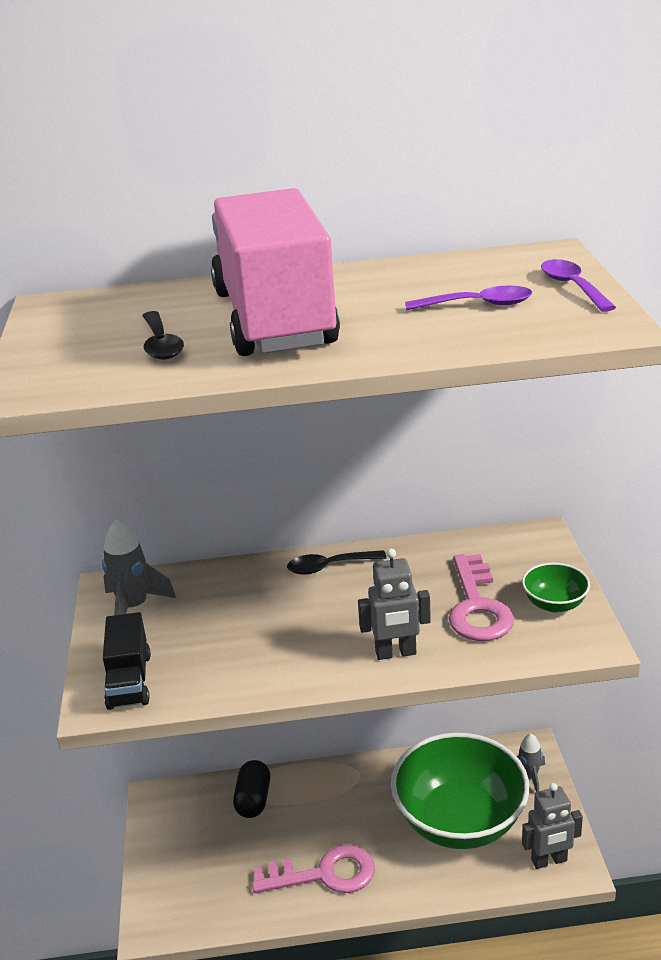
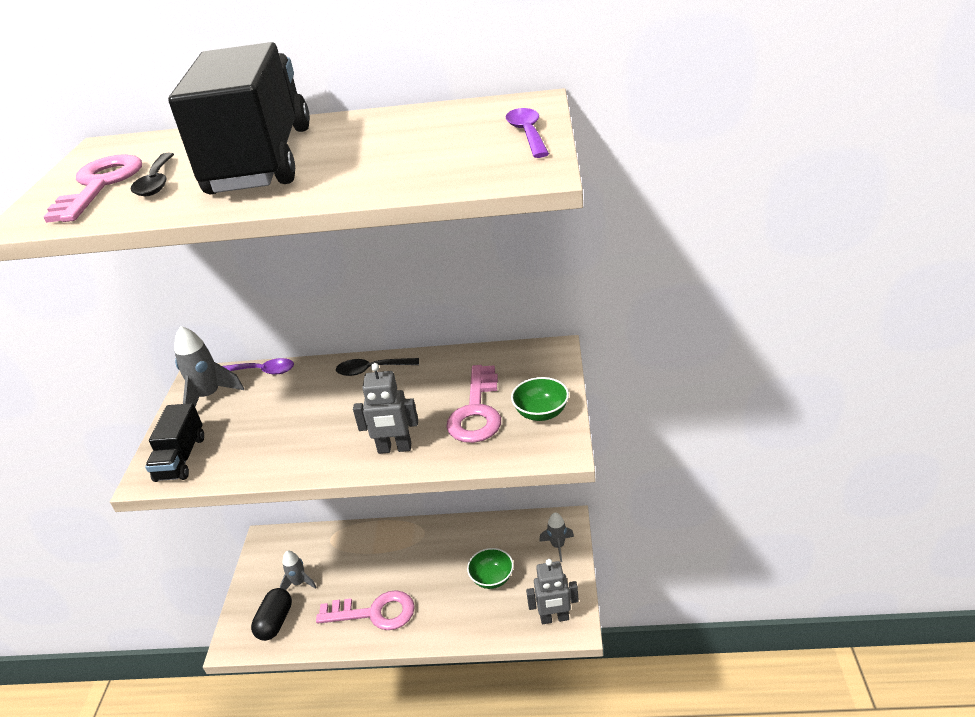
camera: 10 degrees right, 5 degrees up
pink truck [211,188,340,356] -> black truck [168,42,310,194]
black capsule [233,760,270,818] -> black capsule moved to [251,588,292,641]
green bowl [391,733,530,849] -> green bowl [467,548,514,589], size x0.42
purple spoon [405,286,532,310] -> purple spoon moved to [223,358,294,375]
none -> pink key [44,154,142,223]
none -> grey rocket [280,551,317,590]

